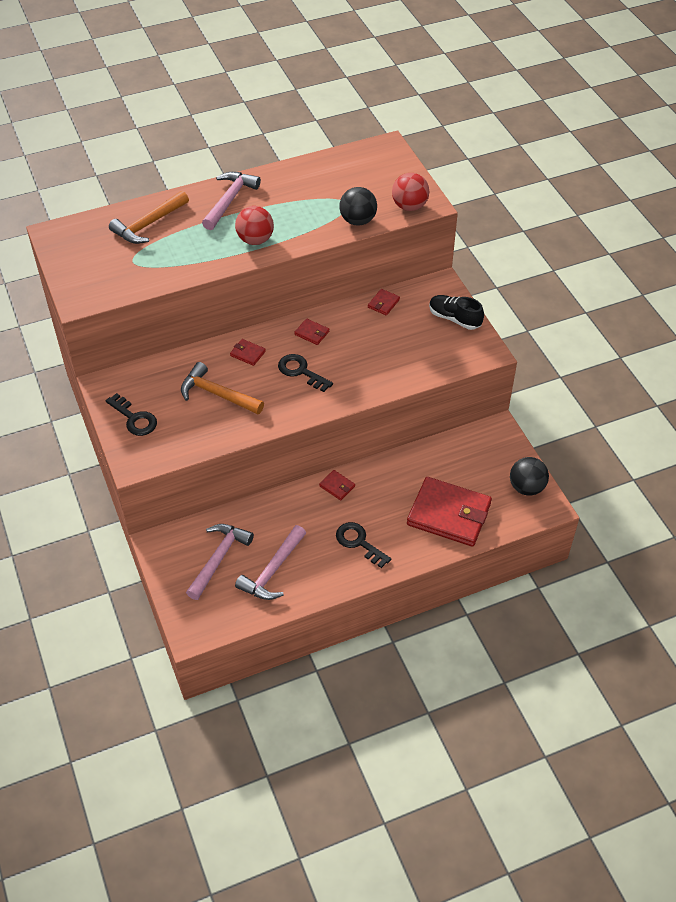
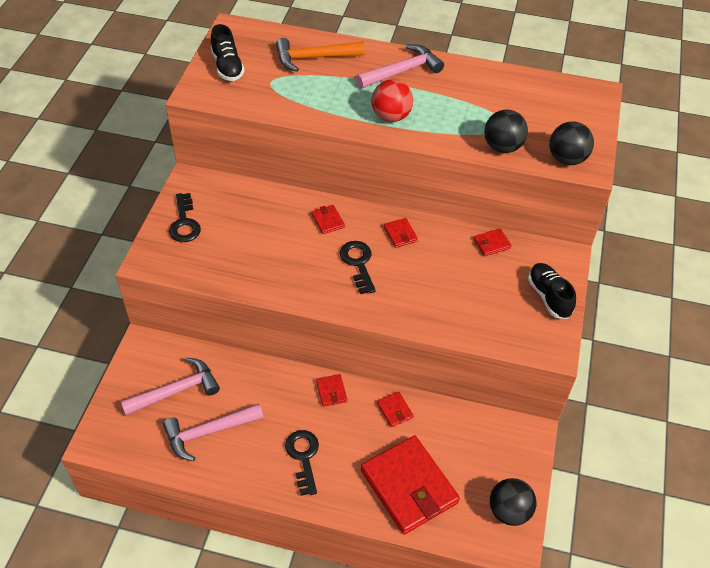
camera: 35 degrees right, 0 degrees up
orange hammer [181,362,264,414] -> none
red ball [392,173,429,211] -> black ball [550,121,594,165]
none -> black shoe [211,24,245,81]
none -> red wallet [377,392,414,427]

